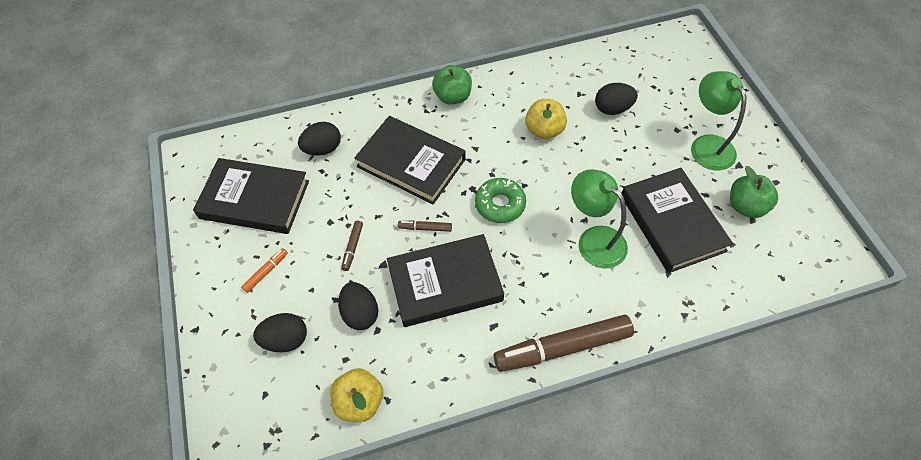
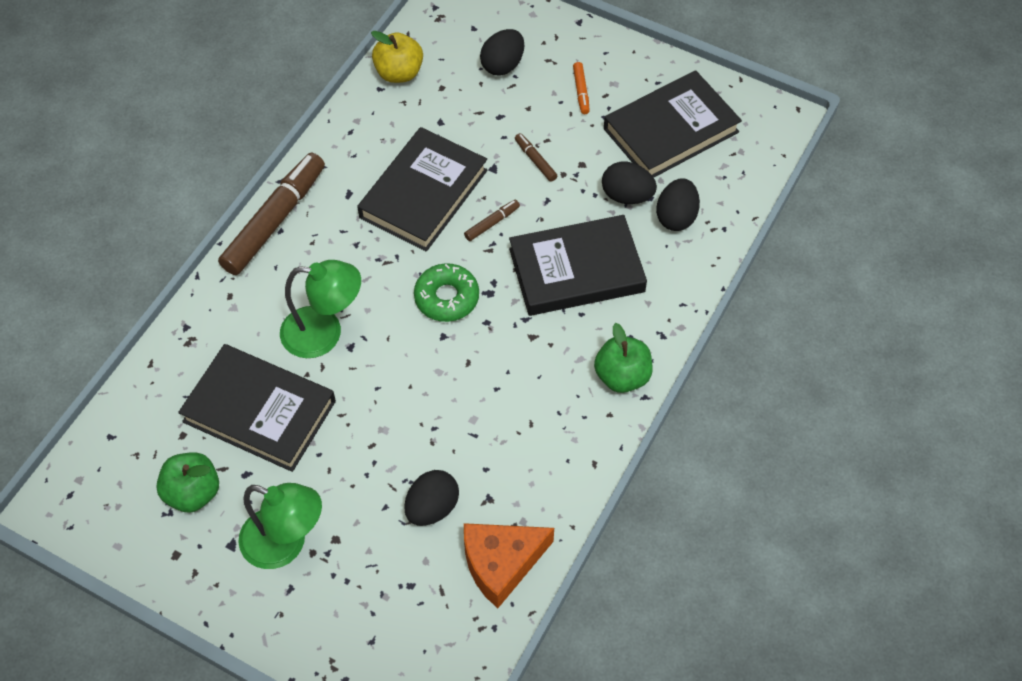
camera: 135 degrees right, 0 degrees up
black egg [338,282,378,330] -> black egg moved to [602,162,657,204]
yellow apple [525,99,567,139] -> none
none -> orange cheese [464,523,554,608]

